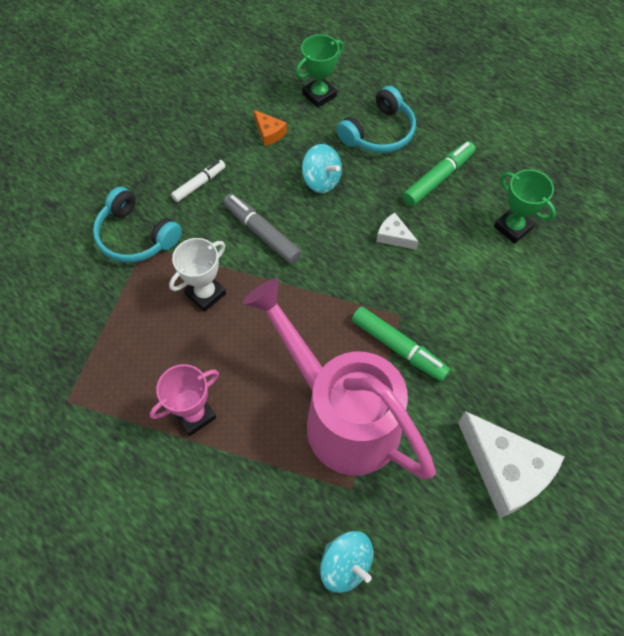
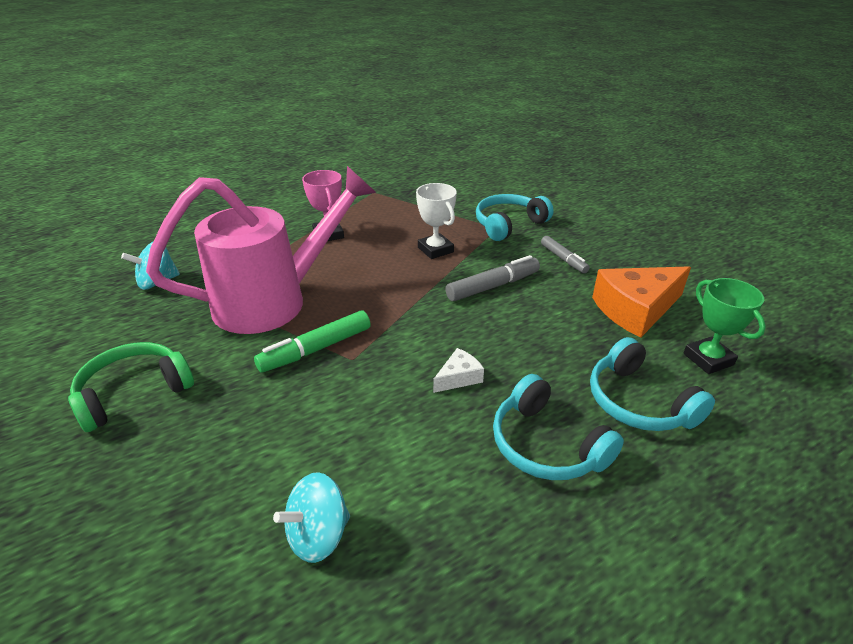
camera: 105 degrees right, 25 degrees down
white marker [171,160,226,202] -> grey marker [541,236,590,273]
orange cheese [254,110,287,146] -> orange cheese [592,266,691,338], size x2.10
turquoise spinning top [302,144,342,193] -> turquoise spinning top moved to [273,472,350,563]
green marker [403,141,475,206] -> turquoise headphones [493,374,624,480]
white cheese [458,411,564,518] -> green headphones [68,342,194,432]
green trophy [494,169,556,244] -> none

